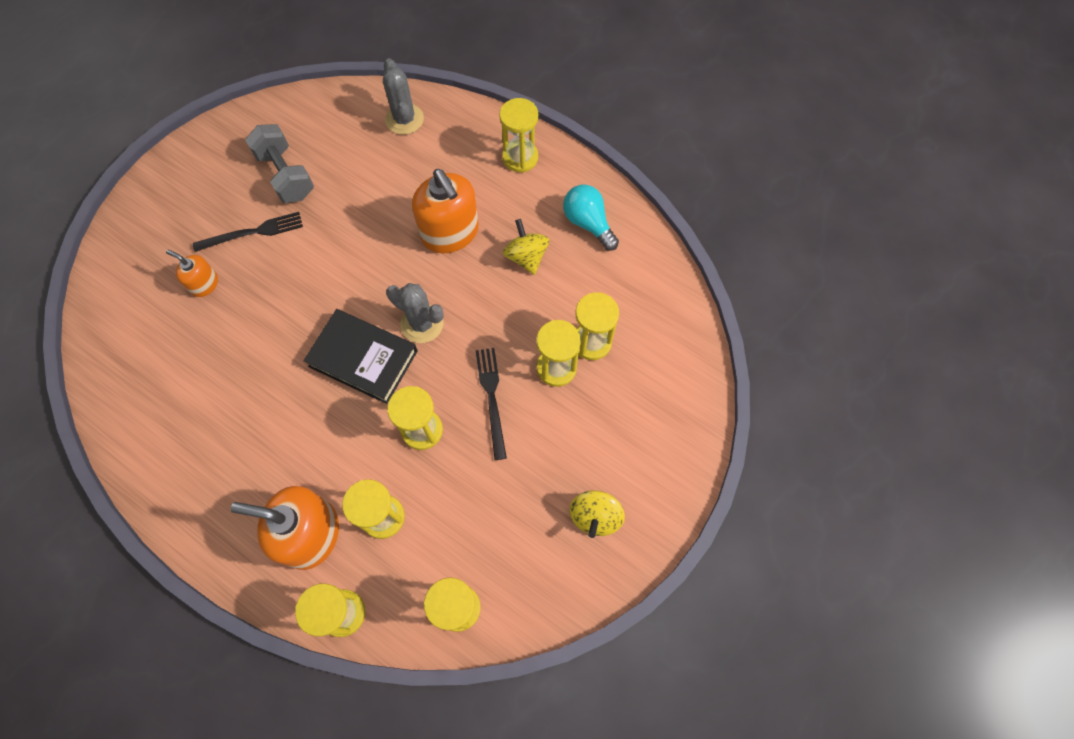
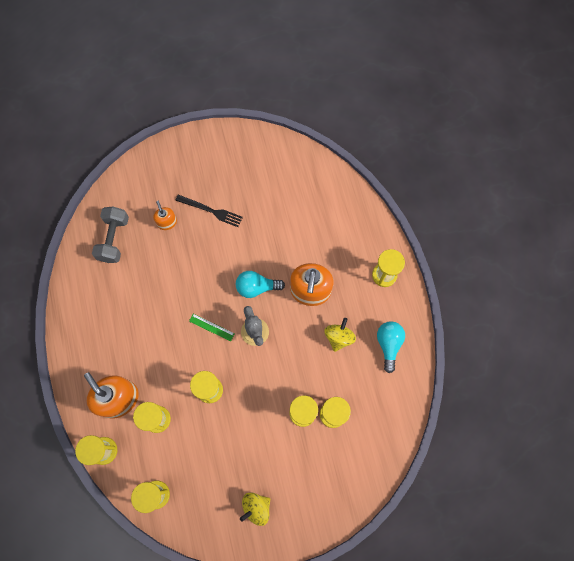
camera: 40 degrees right, 5 degrees up
grey dumbbell [245,124,314,203] -> grey dumbbell moved to [92,206,129,263]
black book [304,309,418,404] -> green ruler [189,314,235,341]
grey cactus [383,58,424,135] -> none
black fork [476,348,507,460] -> none
none -> turquoise light bulb [236,271,285,298]

